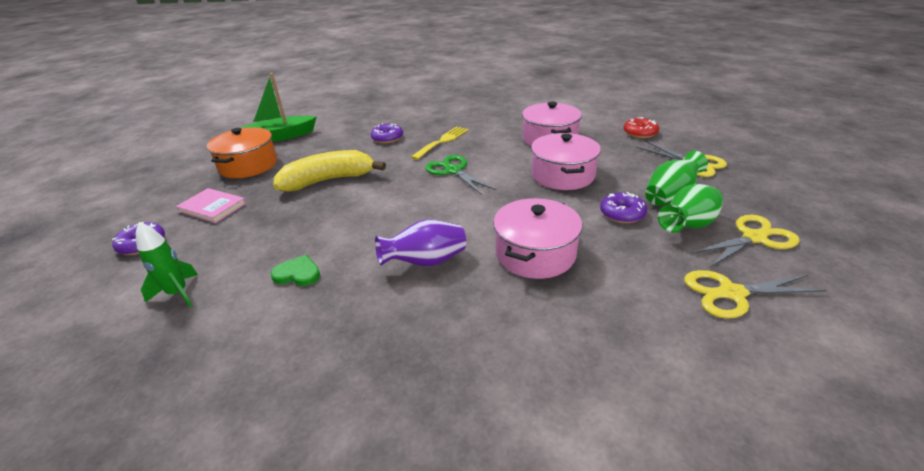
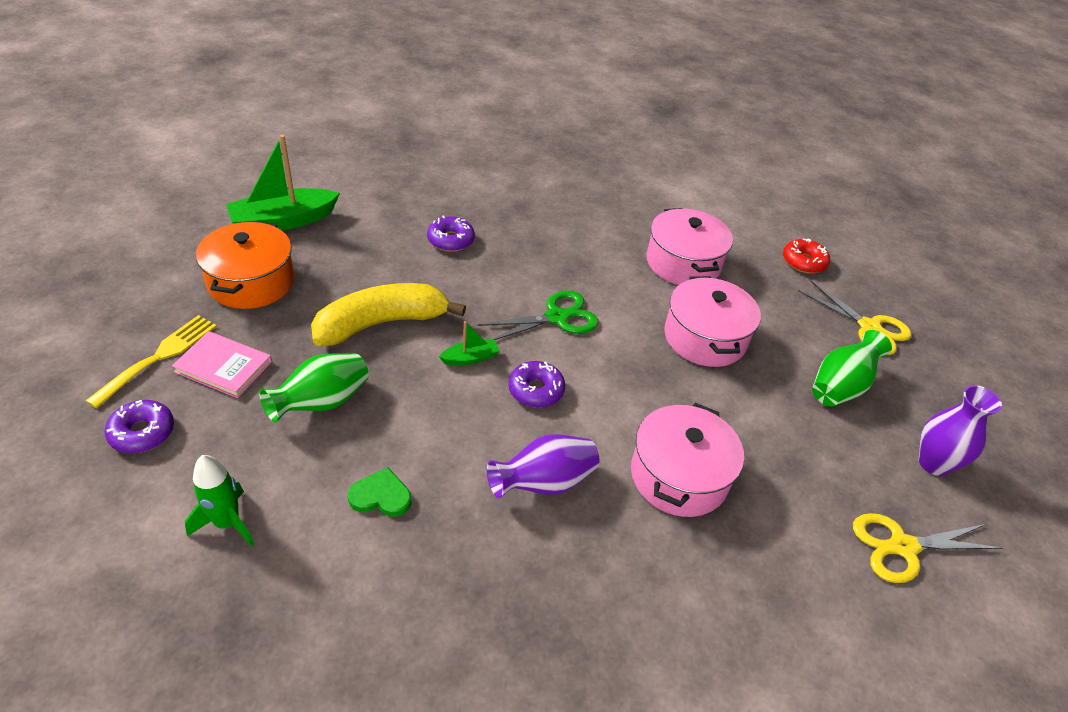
camera: 10 degrees left, 10 degrees up
yellow fork [411,127,469,160] -> yellow fork moved to [86,315,217,409]
green scissors [425,155,496,195] -> green scissors turned 105 degrees clockwise [477,291,598,340]
purple donut [600,192,647,223] -> purple donut moved to [508,361,565,408]
green vase [658,184,723,233] -> green vase moved to [259,353,369,422]
yellow scissors [691,215,800,267] -> purple vase [918,385,1002,476]
none -> green boat [439,321,500,366]

